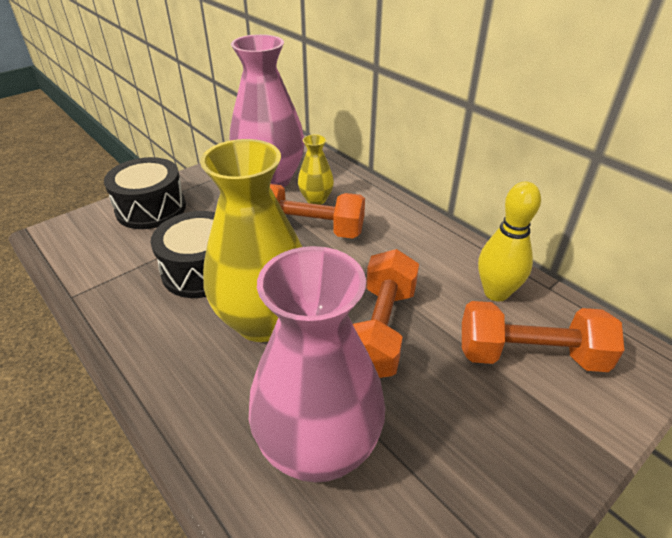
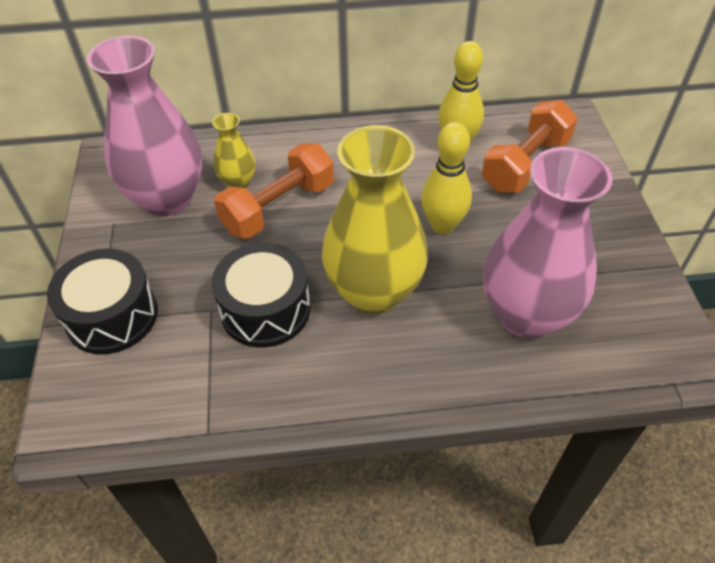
camera: 55 degrees left, 10 degrees up
orange dumbbell [353,249,419,378] -> yellow bowling pin [421,122,472,234]

